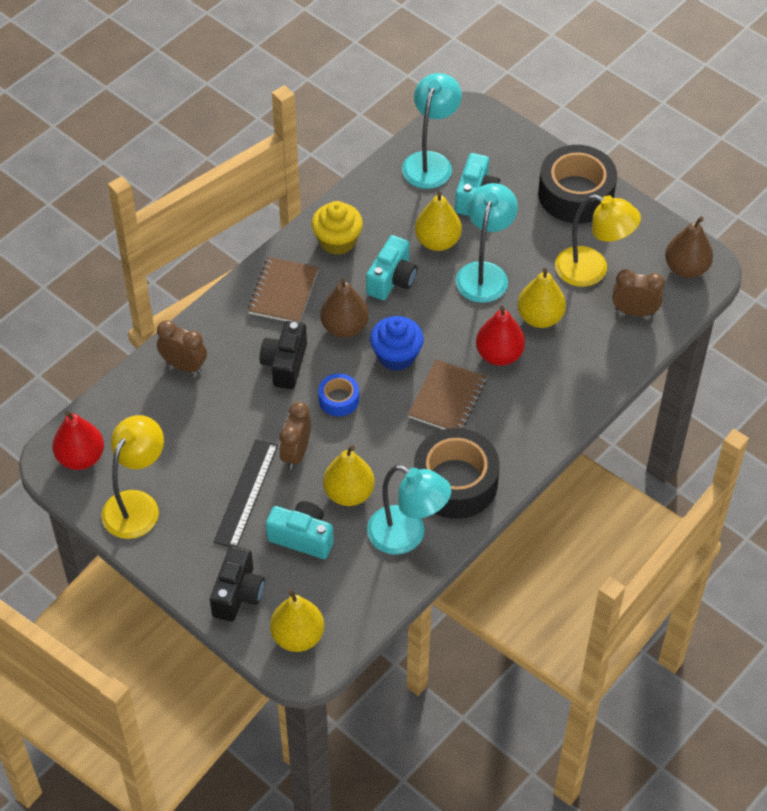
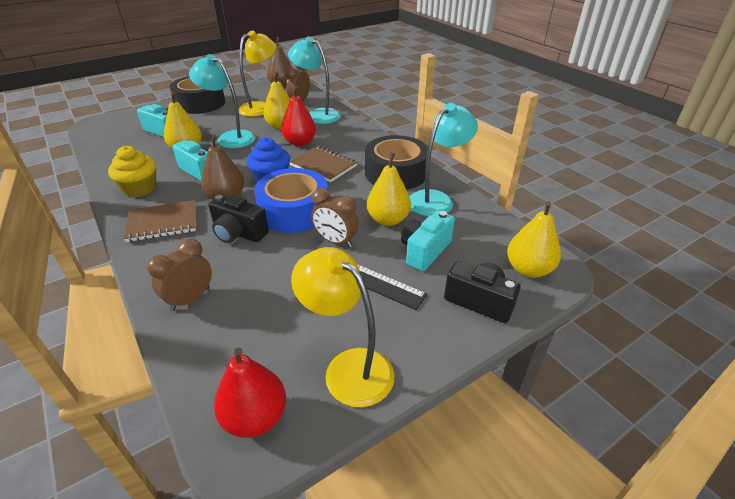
camera: 75 degrees left, 15 degrees down
brown notebook [248,257,319,323] -> brown notebook turned 45 degrees counterclockwise [123,200,196,242]
blue tape [318,373,359,416] -> blue tape [254,168,328,233], size x2.02
turquoise lamp [402,73,462,189] -> turquoise lamp moved to [288,36,341,124]

